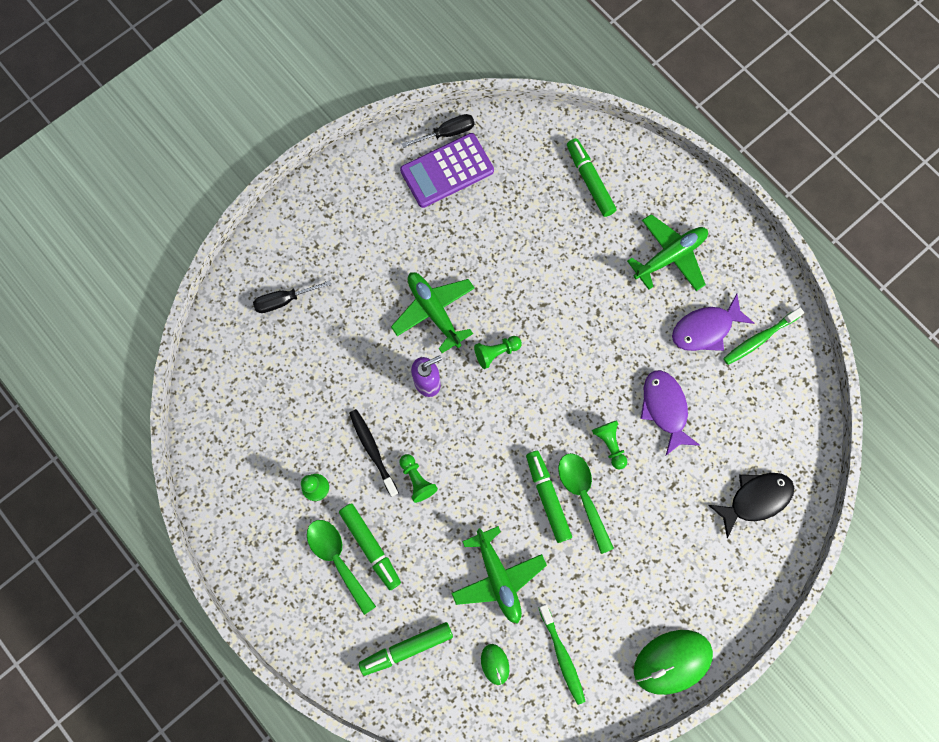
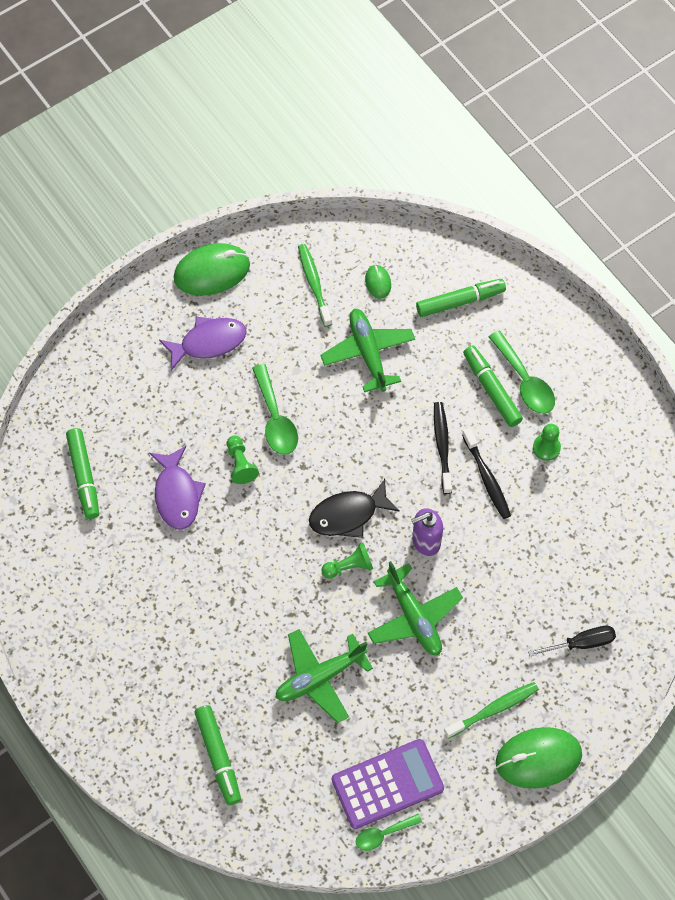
camera: 175 degrees left, 10 degrees down
green pawn [399,454,438,503] -> black toothbrush [434,402,452,494]
black screwdriver [402,114,474,148] -> green spoon [356,814,422,851]
green marker [526,451,572,543] -> green marker moved to [66,428,99,519]
green plane [627,214,708,291] -> green plane moved to [275,629,373,723]
purple fish [672,294,754,351] -> purple fish moved to [159,317,247,371]
black fish [708,473,794,538] -> black fish moved to [309,479,400,538]
green toothbrush [723,307,804,365] -> green toothbrush moved to [444,682,539,739]
none -> green mouse [496,727,582,789]

